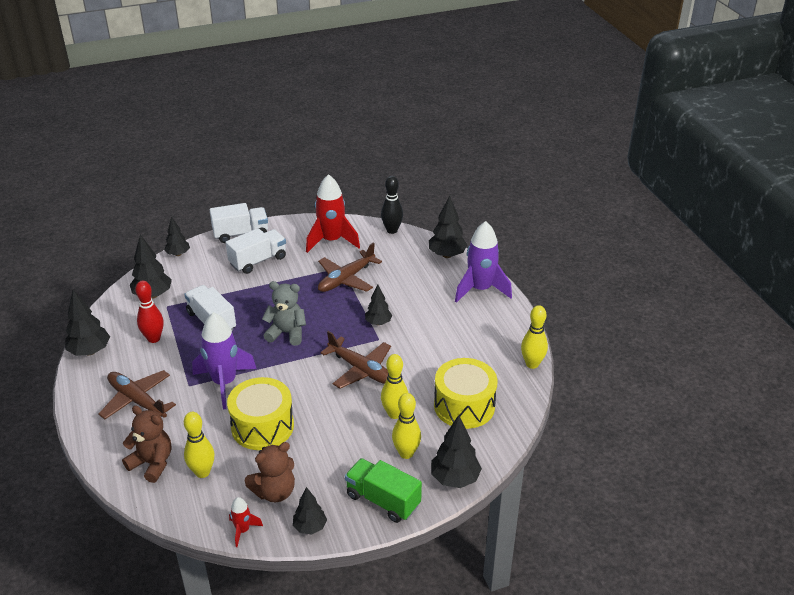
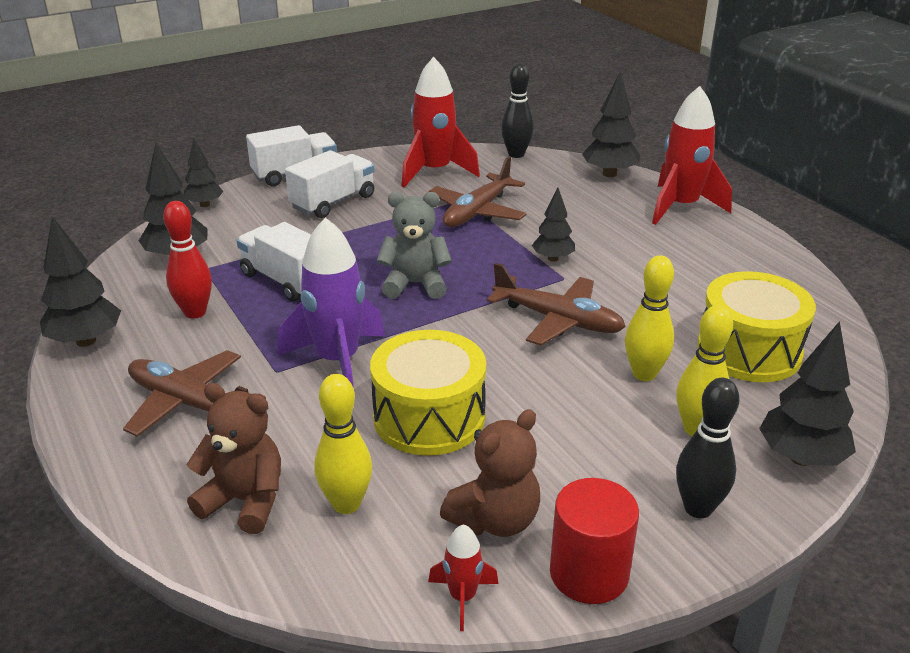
camera: 10 degrees left, 5 degrees down
black tree [293,487,327,534] -> red cylinder [550,478,639,604]
green truck [345,458,422,523] -> black bowling pin [676,378,740,518]
purple rocket [455,221,512,303] -> red rocket [652,86,732,225]
yellow bowling pin [521,305,548,369] -> none

